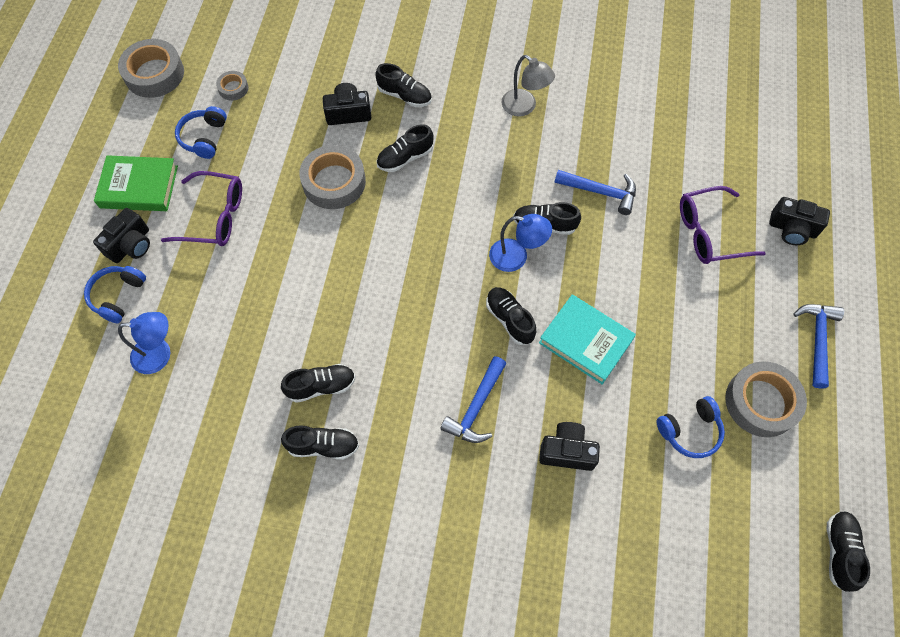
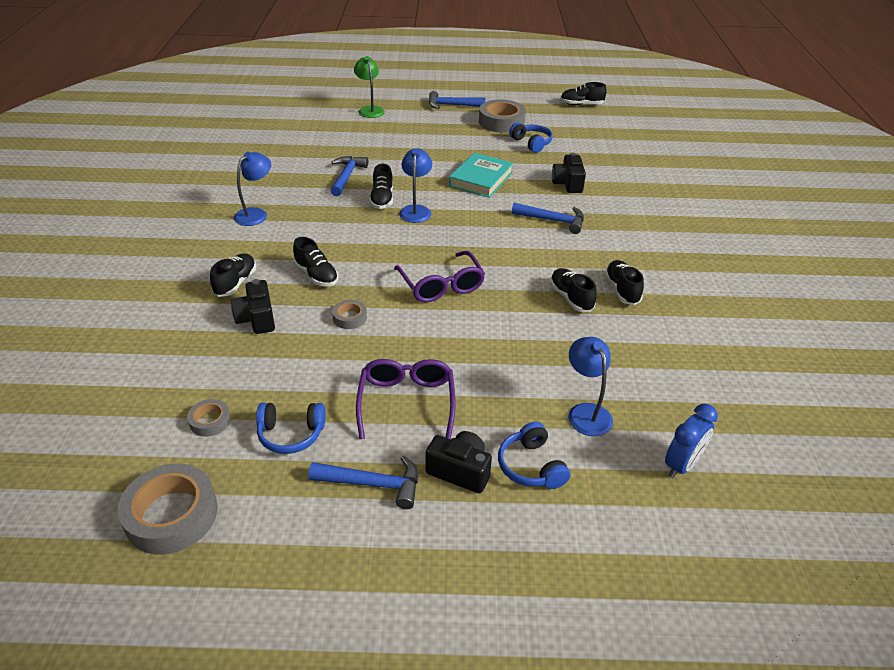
camera: 100 degrees left, 25 degrees down
blue headphones [84,266,146,323] -> blue headphones turned 60 degrees clockwise [498,422,570,489]
green book [94,155,178,211] -> blue hammer [308,455,418,509]
grey tape [299,145,366,209] -> grey tape [332,300,367,329], size x0.50
black shoe [486,287,536,345] -> none
grey lamp [501,55,555,117] -> blue lamp [234,152,271,226]
purple glasses [680,186,766,264] -> purple glasses moved to [394,251,485,302]
black camera [769,197,830,245] -> green lamp [354,56,385,118]
none -> blue clock [665,404,718,478]

